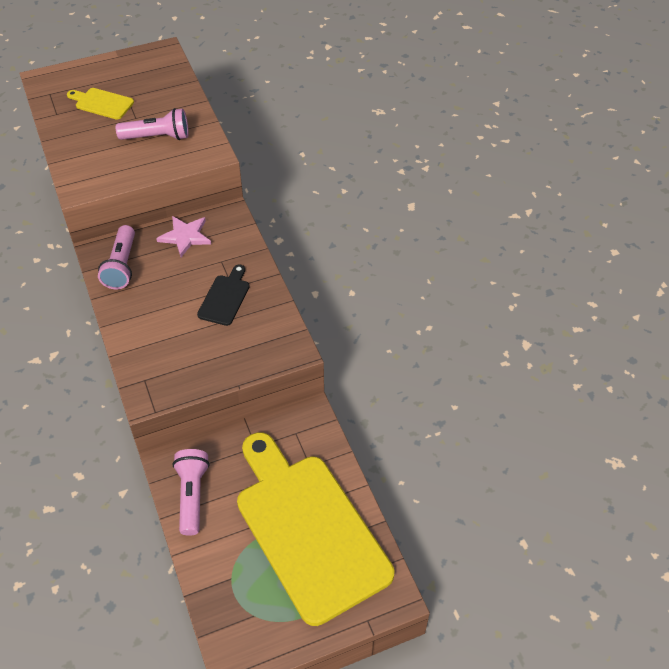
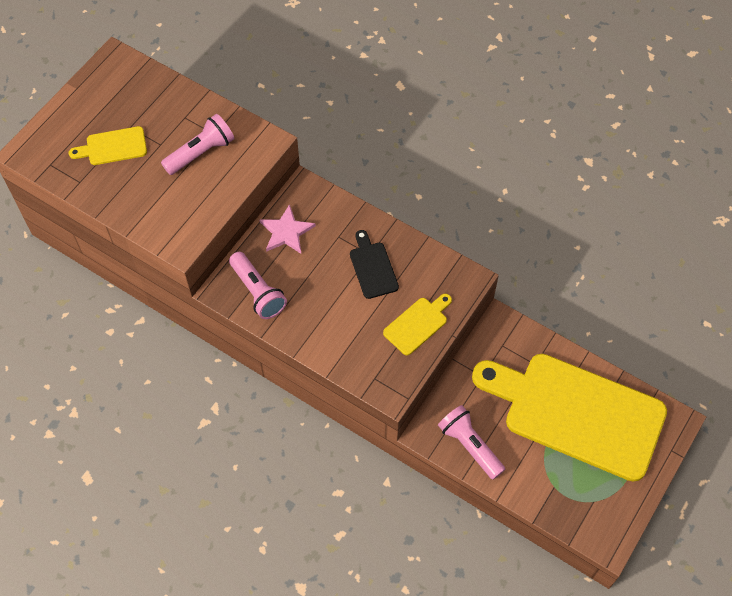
camera: 35 degrees left, 10 degrees up
none -> yellow cutting board [383,294,452,355]

